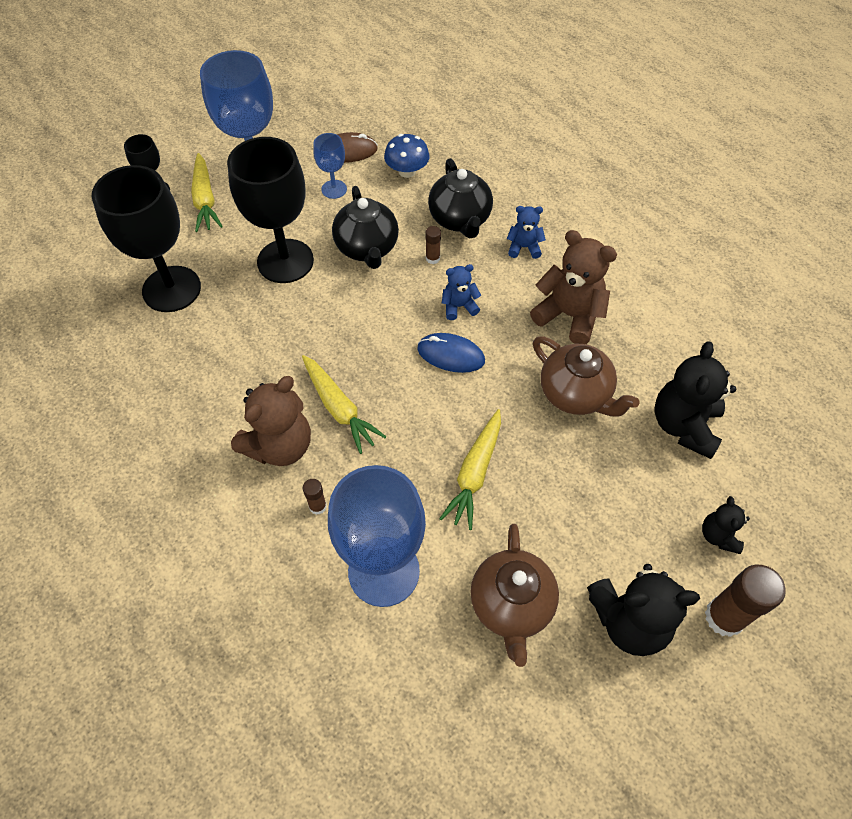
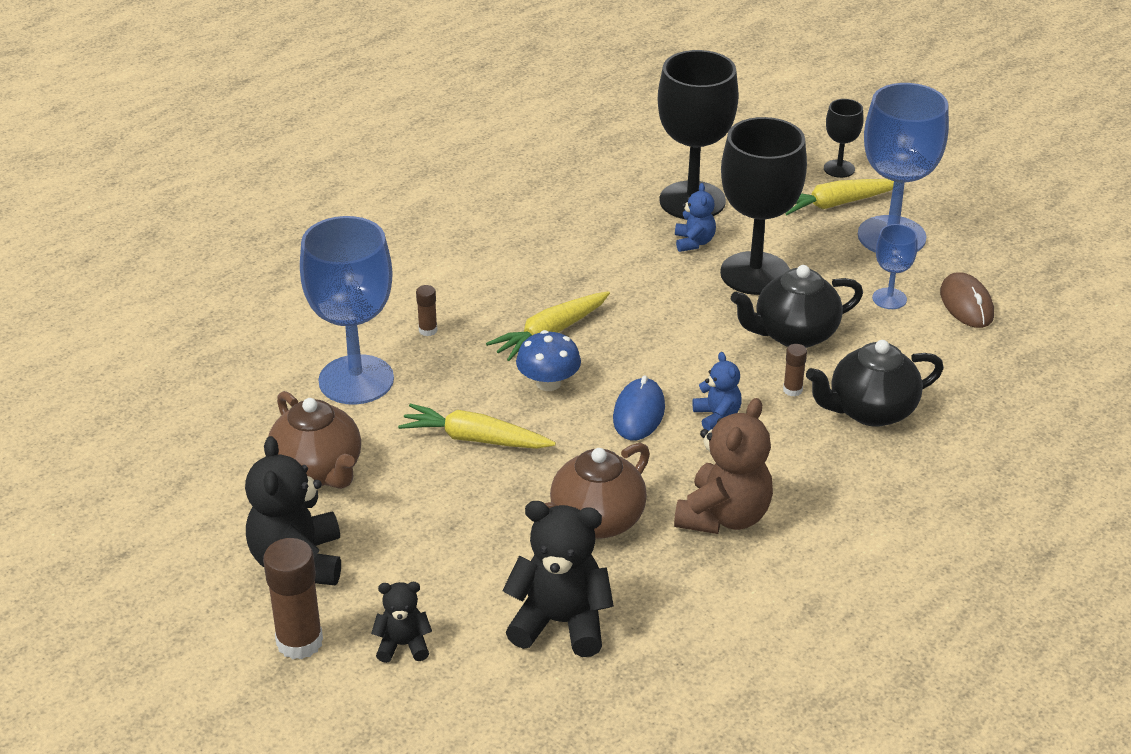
camera: 85 degrees right, 20 degrees down
brown teddy bear [231,376,311,466] -> none
blue mushroom [384,134,429,178] -> blue mushroom moved to [516,330,581,391]
brown teapot [470,524,559,667] -> brown teapot turned 120 degrees counterclockwise [268,391,361,489]
blue teddy bear [507,206,546,259] -> blue teddy bear moved to [675,183,716,252]

